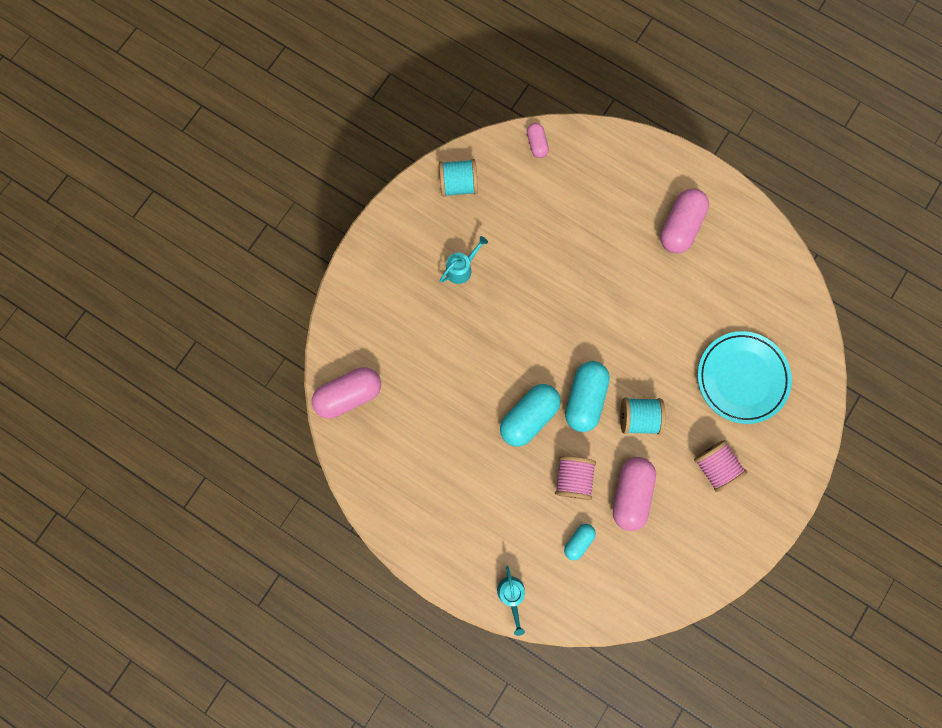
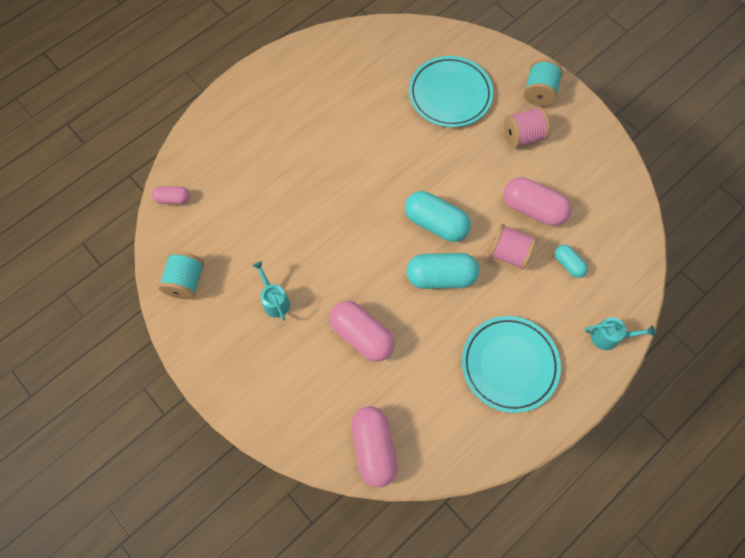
camera: 75 degrees left, 10 degrees down
turquoise capsule [500,384,561,446] -> turquoise capsule turned 60 degrees counterclockwise [406,253,479,289]
turquoise spool [620,398,666,435] -> turquoise spool moved to [524,59,563,107]
pink capsule [660,188,709,254] -> pink capsule moved to [330,301,395,362]
none -> turquoise plate [462,316,561,413]

